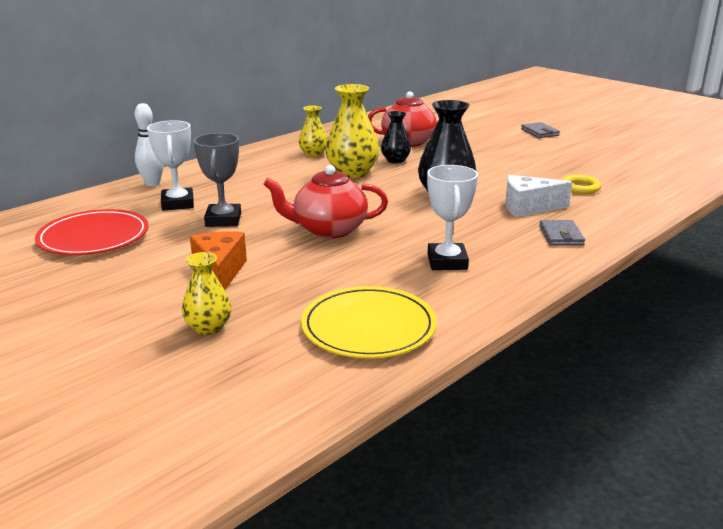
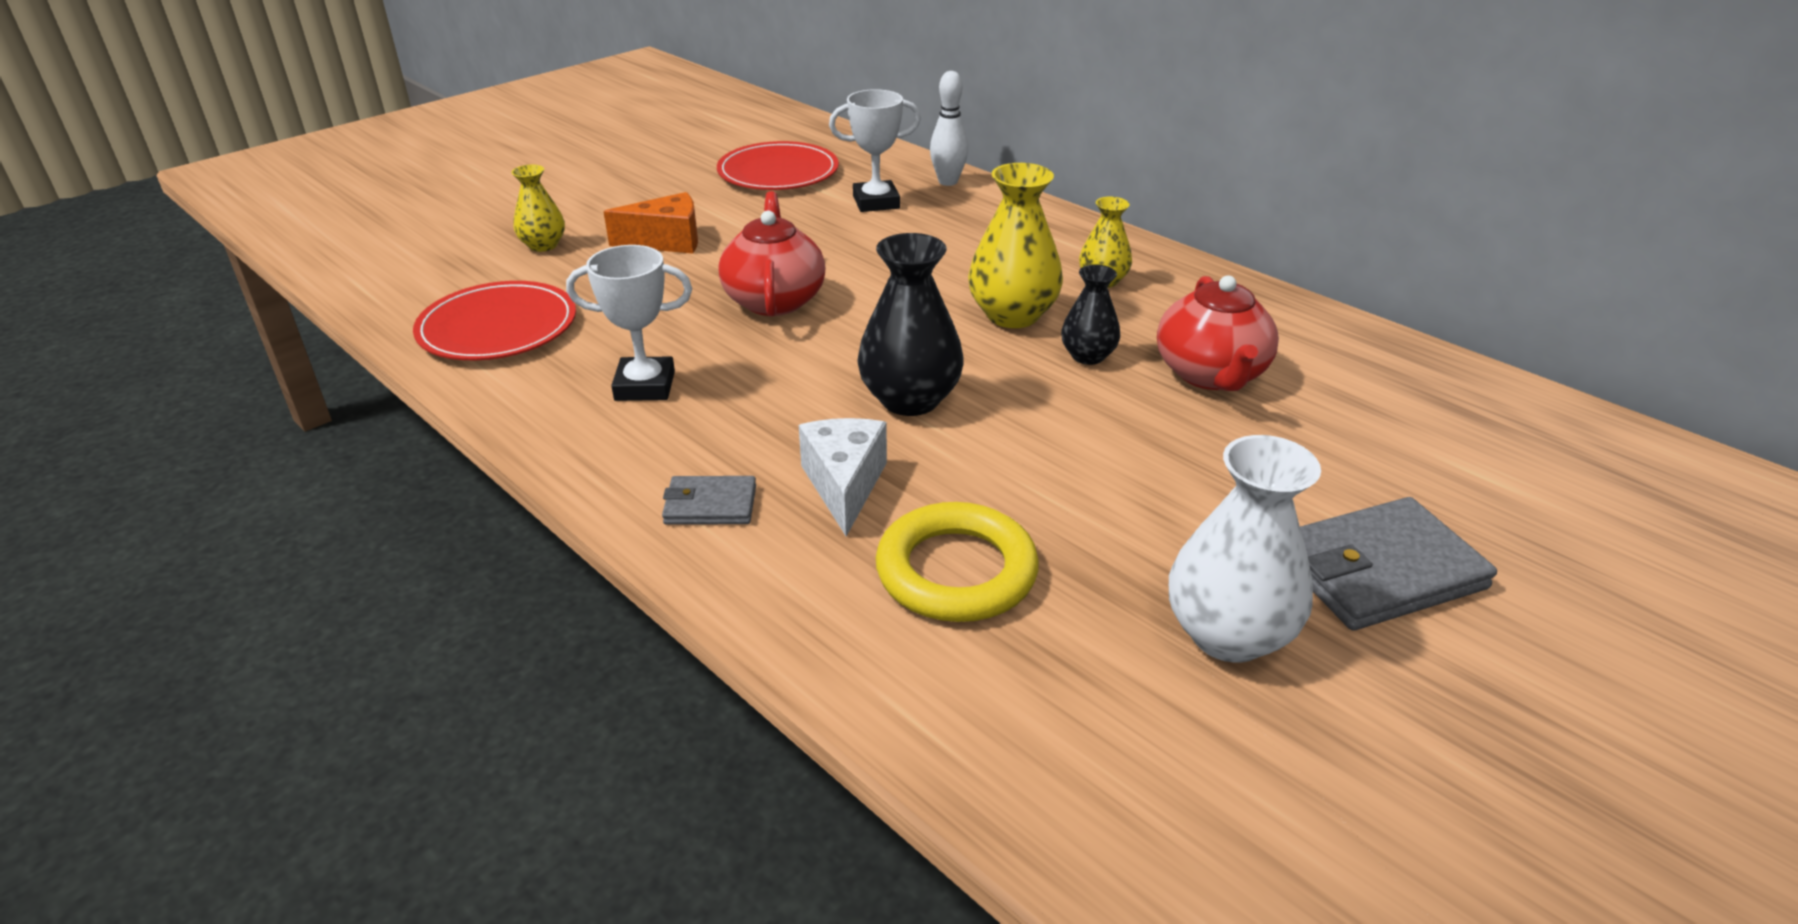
camera: 90 degrees right, 10 degrees up
grey trophy [193,133,241,227] -> none
yellow plate [301,286,437,358] -> red plate [413,281,576,360]
grey wallet [521,122,560,138] -> grey wallet [1300,497,1497,630], size x1.84
yellow ring [561,175,601,194] -> yellow ring [876,502,1039,622], size x1.81
none -> white vase [1169,435,1321,663]

